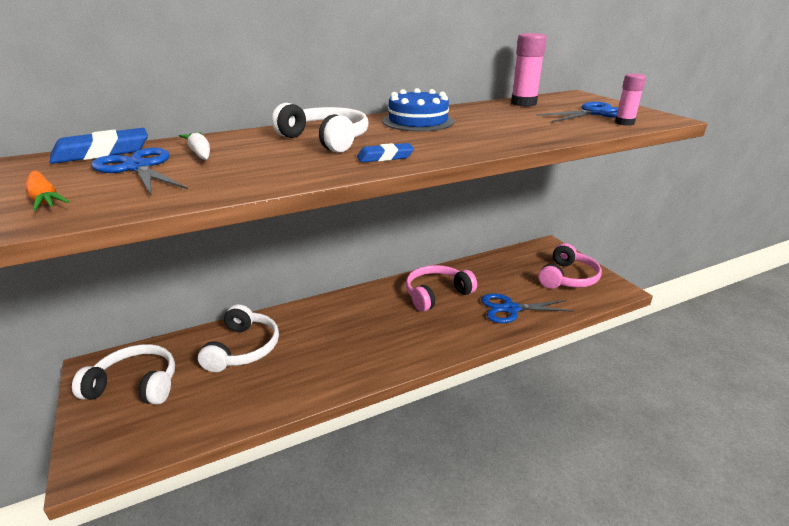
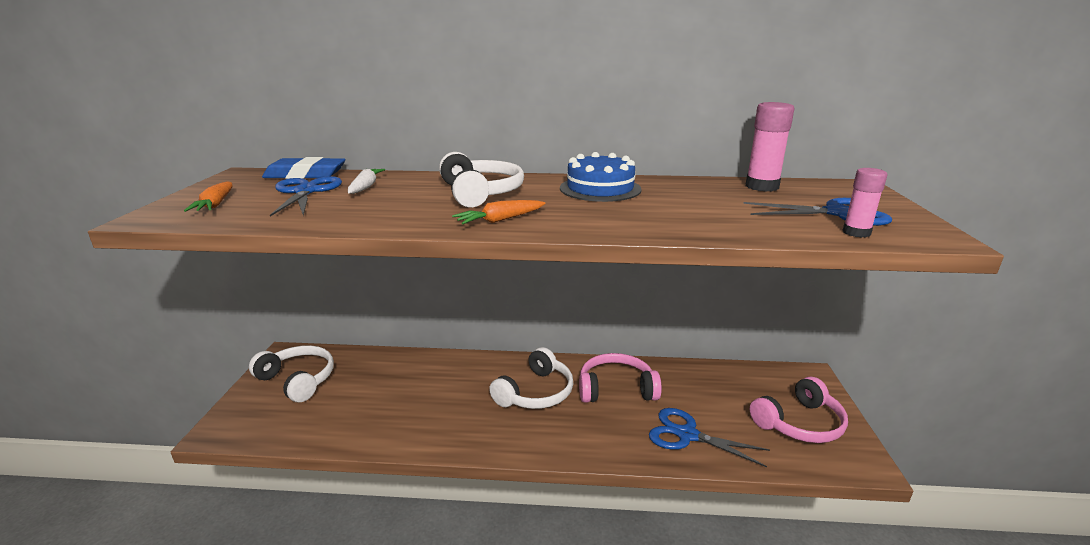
camera: 30 degrees right, 5 degrees down
white headphones [198,304,279,372] -> white headphones moved to [489,347,573,409]
blue eraser [357,143,414,162] -> orange carrot [452,200,546,224]

